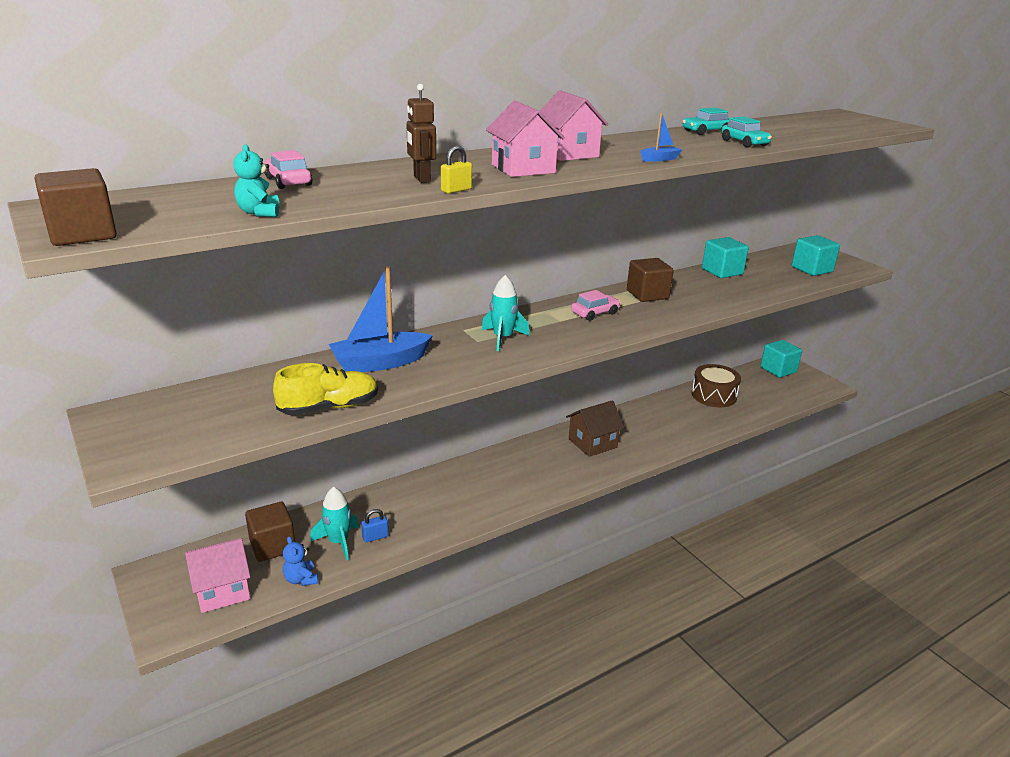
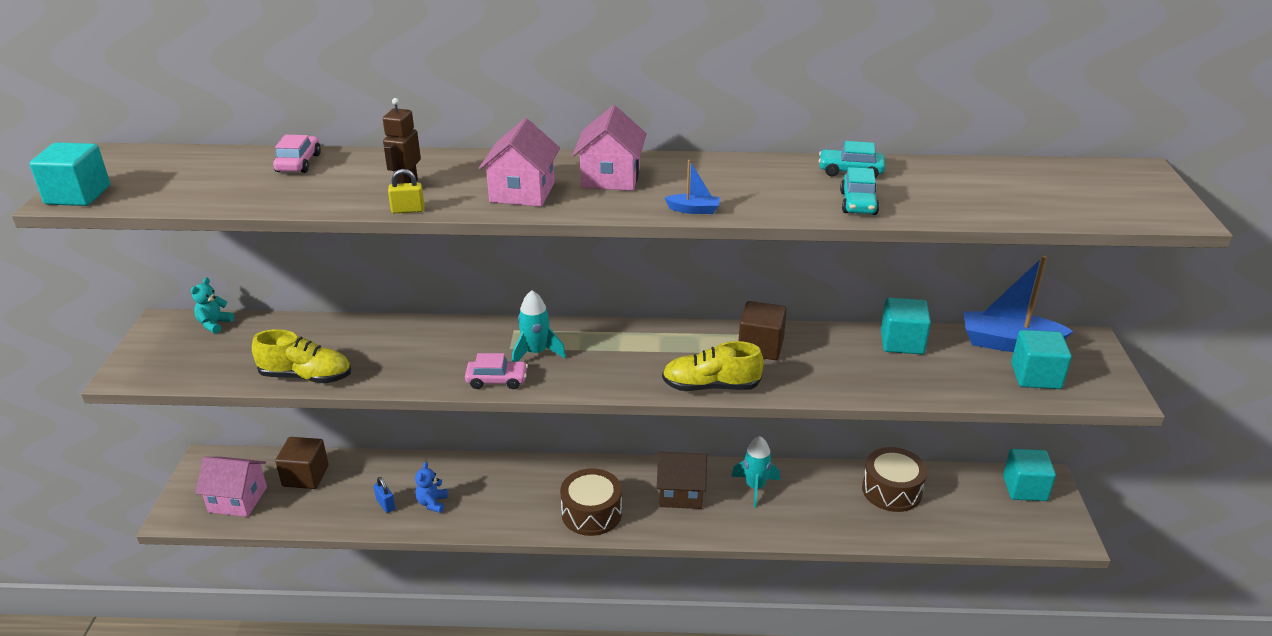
camera: 35 degrees right, 5 degrees up
brown cube [35,168,117,246] -> turquoise cube [29,142,110,206]
turquoise teddy bear [233,144,280,217] -> turquoise teddy bear moved to [191,278,234,334]
blue teddy bear [283,536,318,586] -> blue teddy bear moved to [415,462,448,513]
turquoise rocket [310,487,359,561] -> turquoise rocket moved to [731,436,780,507]
blue boat [329,266,433,372] -> blue boat moved to [963,256,1073,352]
blue padlock [361,509,389,543] -> blue padlock turned 45 degrees clockwise [374,477,395,513]
pink car [571,290,620,321] -> pink car moved to [465,353,528,389]
none -> brown drum [560,468,622,536]
none -> yellow shoe [662,341,764,391]

